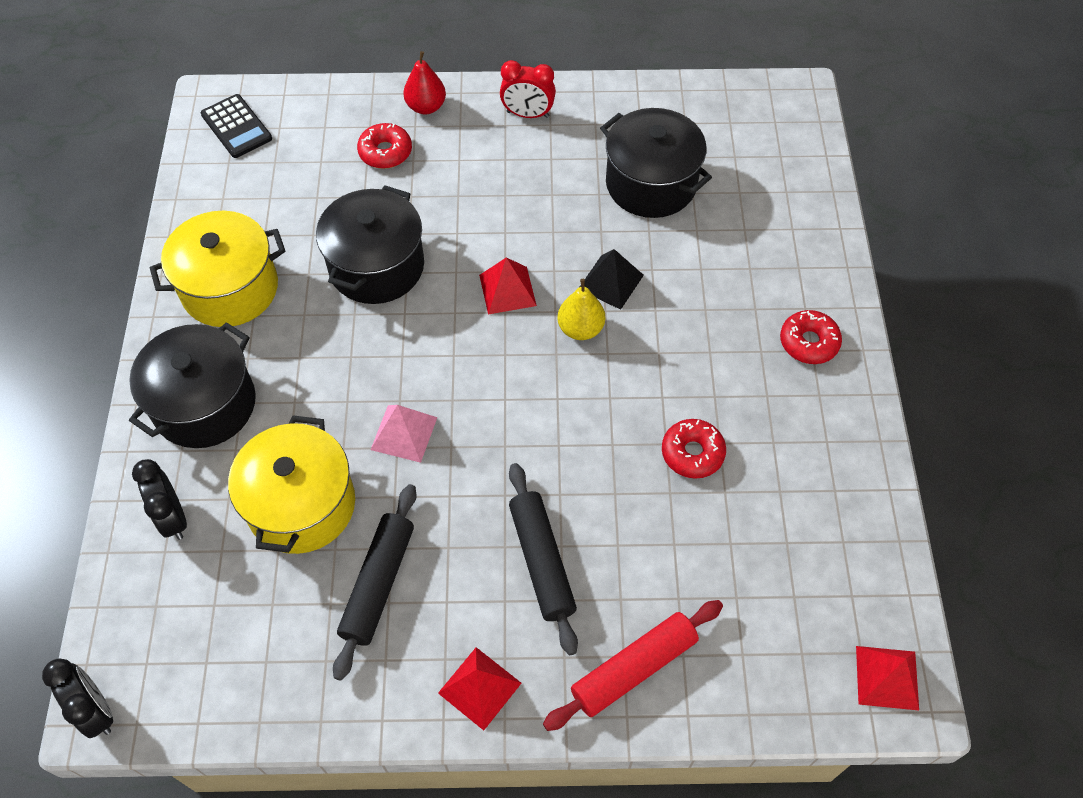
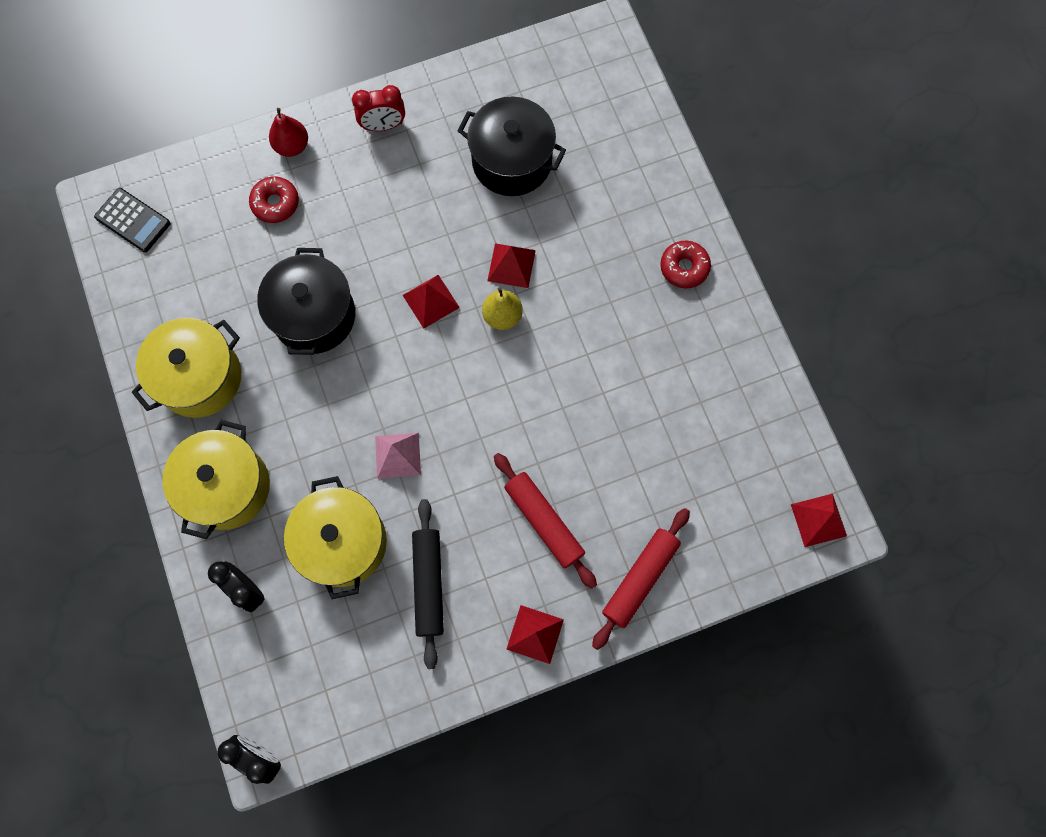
camera: 20 degrees left, 15 degrees up
black pot [129,322,256,448] -> yellow pot [162,420,270,539]
black rolling pin [509,463,578,655] -> red rolling pin [494,453,597,589]
black pyramid [580,249,644,310] -> red pyramid [487,243,536,288]
red donut [662,419,726,479] -> none

